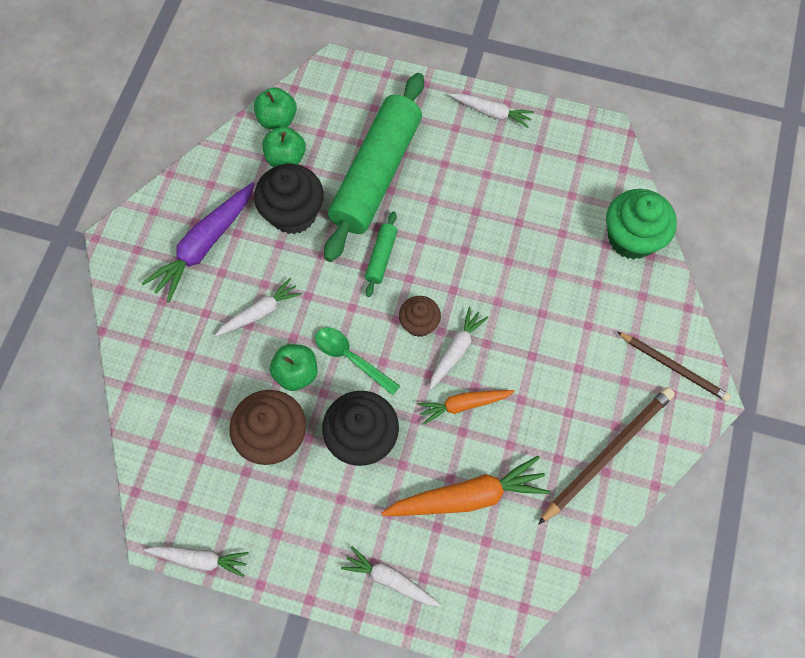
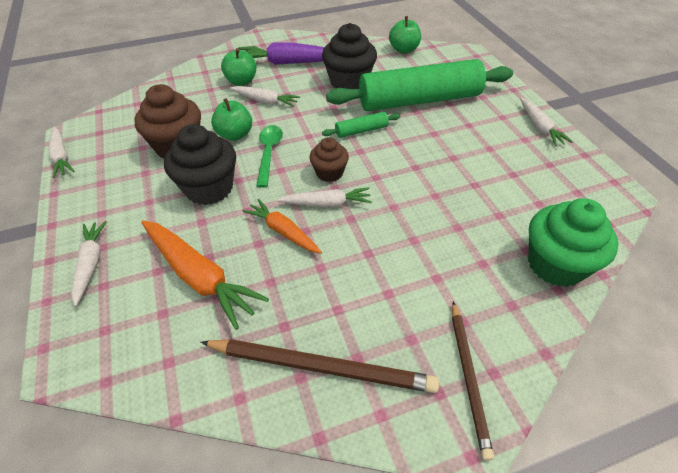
camera: 55 degrees right, 20 degrees down
green apple [262,126,306,167] -> green apple moved to [221,48,257,86]

